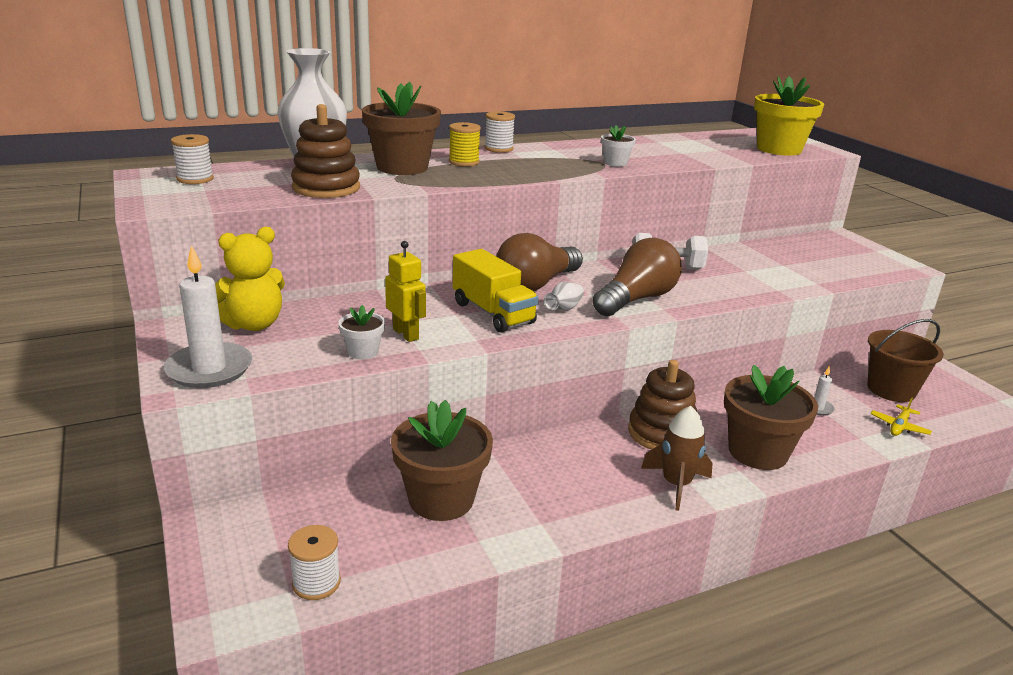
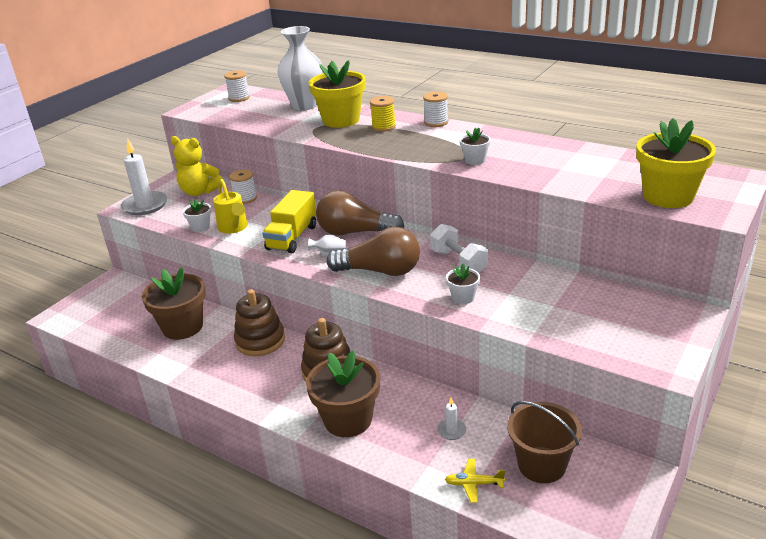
camera: 60 degrees right, 5 degrees up
white spool [288,525,341,600] -> white spool moved to [229,170,257,204]
brown stacking toy [291,104,360,198] -> brown stacking toy moved to [234,289,285,356]
brown flower pot [362,82,441,175] -> yellow flower pot [309,60,366,128]
yellow robot [385,241,426,342] -> yellow watering can [213,179,248,234]
brown rocket [641,406,712,511] -> none
none -> white flower pot [446,264,480,304]

